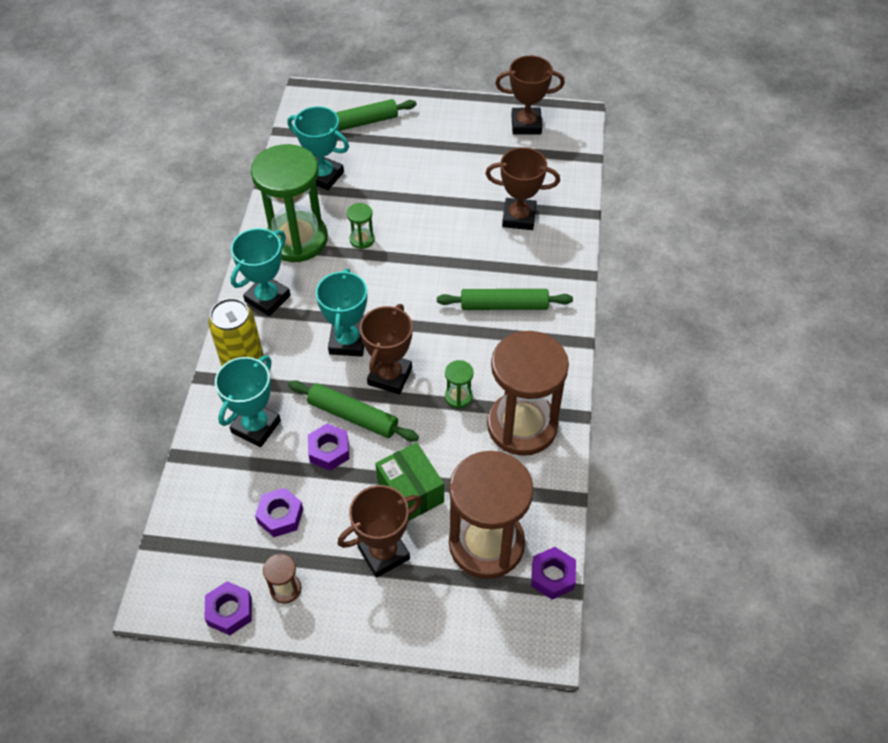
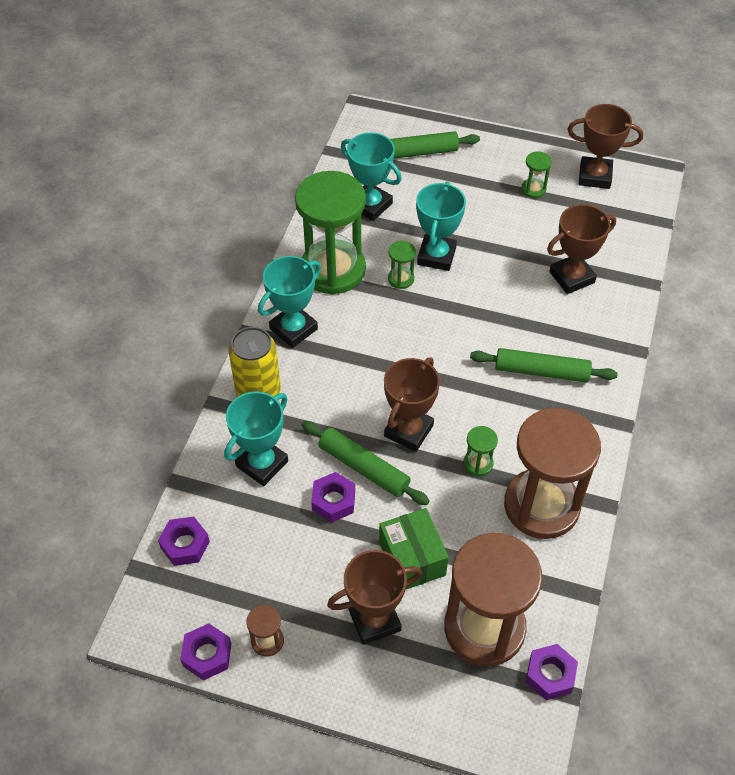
camera: 10 degrees right, 0 degrees up
purple nut [255,488,303,537] -> purple nut moved to [158,516,210,566]
turquoise trophy [316,268,367,357] -> turquoise trophy moved to [416,182,466,271]
brown trophy [485,147,560,230] -> brown trophy turned 45 degrees counterclockwise [547,204,616,294]
none -> green hourglass [521,151,551,198]

